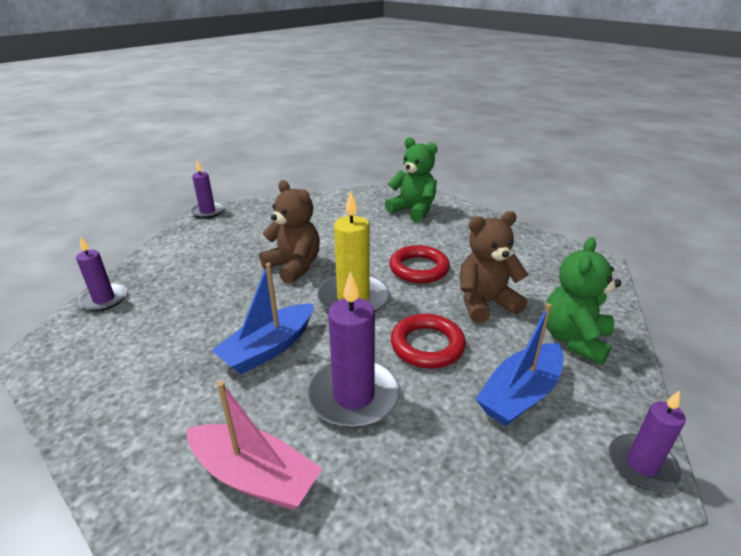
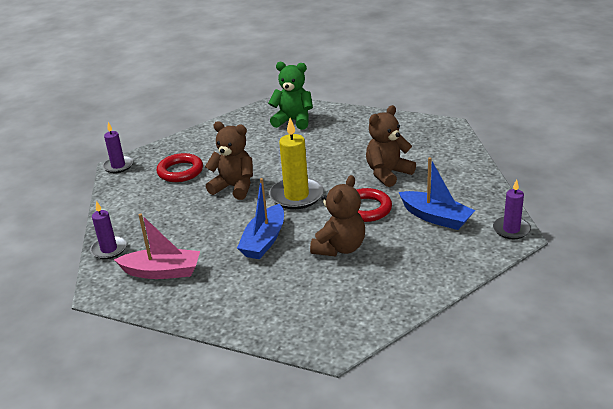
camera: 20 degrees left, 0 degrees up
pink boat [187,381,323,510] -> pink boat moved to [114,213,200,279]
purple candle [307,271,400,428] -> brown teddy bear [310,175,365,256]
red ring [389,245,450,283] -> red ring moved to [157,153,203,182]
blue boat [476,303,564,426] -> blue boat turned 75 degrees counterclockwise [399,157,475,230]
green teddy bear [545,237,621,365] -> none

